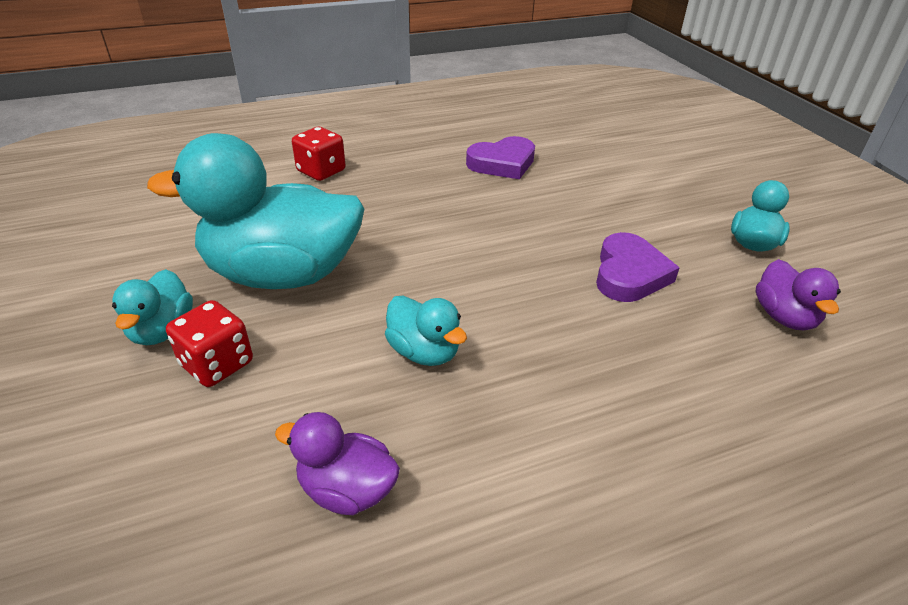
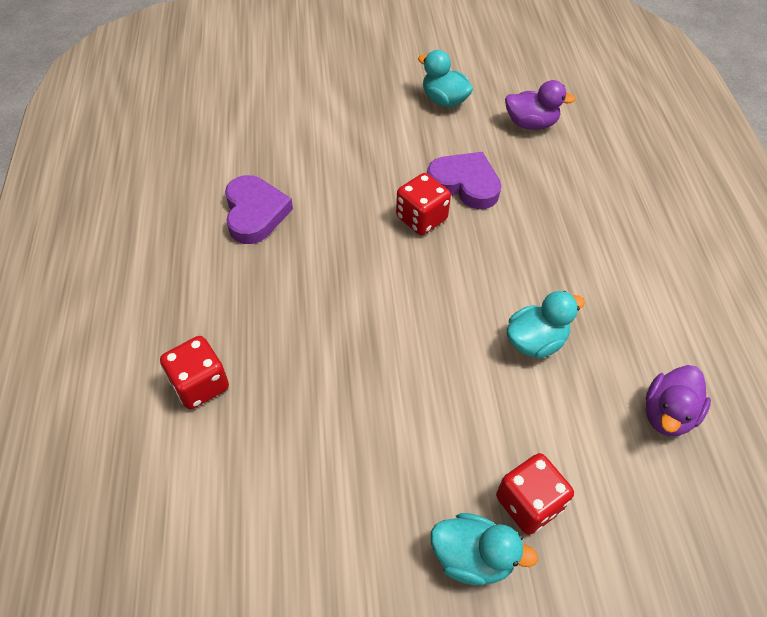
camera: 75 degrees left, 15 degrees up
turquoise duck [147,133,364,289] -> none
none -> red dice [396,173,451,235]

